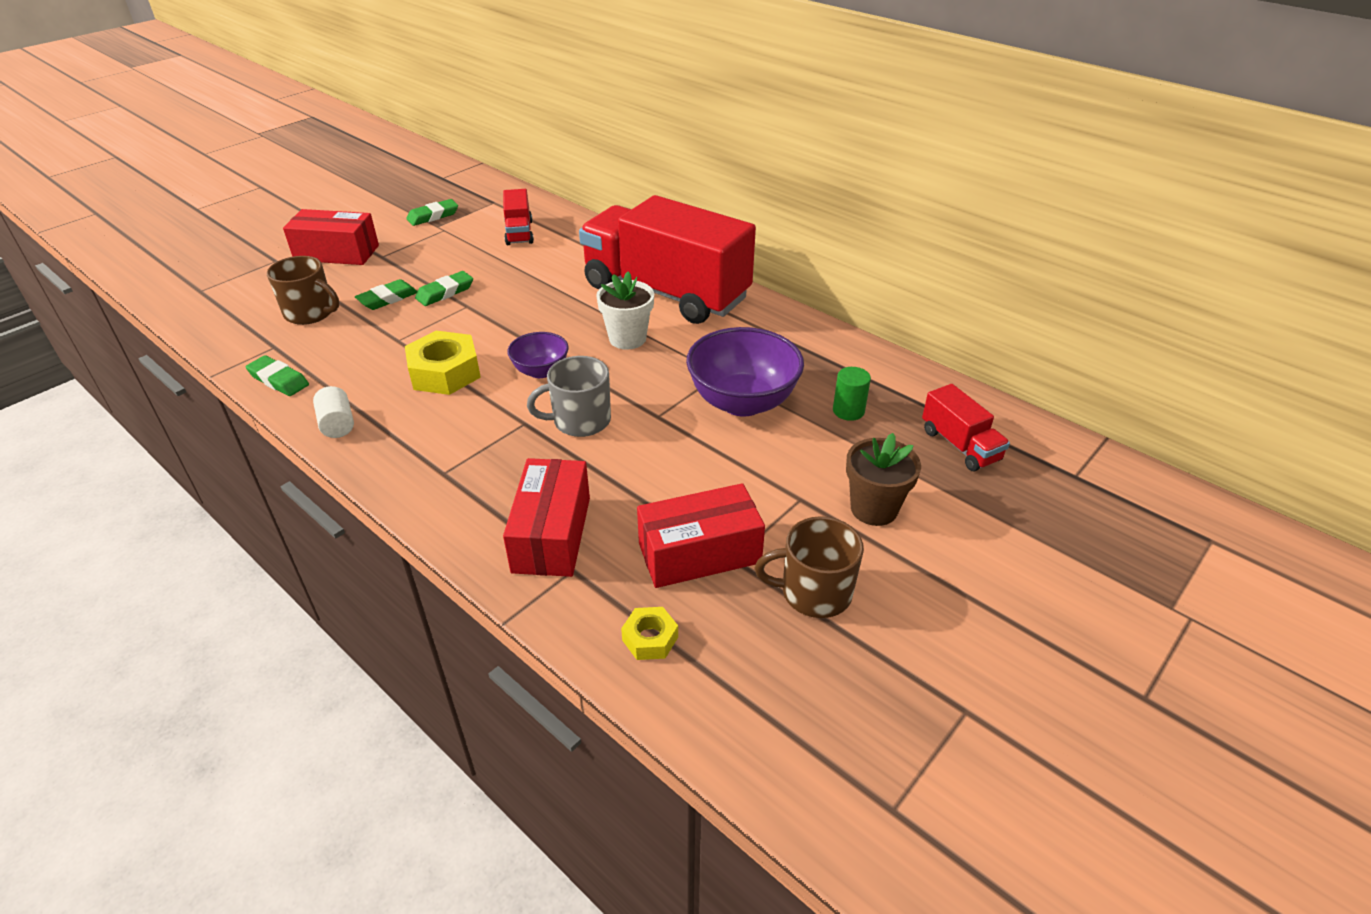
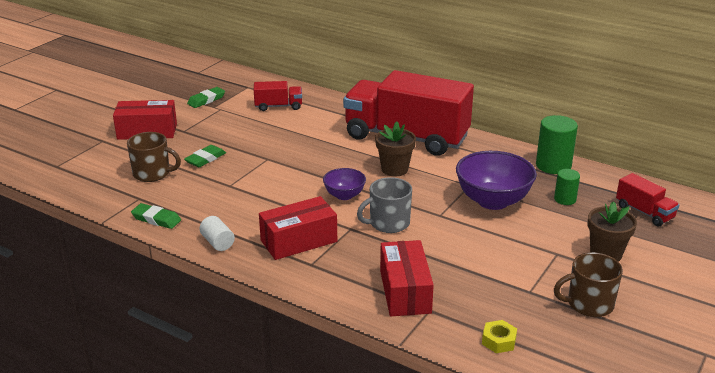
camera: 10 degrees left, 10 degrees down
yellow nut [405,331,481,395] -> none
green eraser [415,271,473,306] -> none
red truck [503,189,534,245] -> red truck turned 75 degrees counterclockwise [254,81,302,111]
white flower pot [596,271,654,350] -> brown flower pot [375,122,416,177]
red box [637,483,765,588] -> red box moved to [259,196,337,260]
none -> green cylinder [536,115,578,174]

